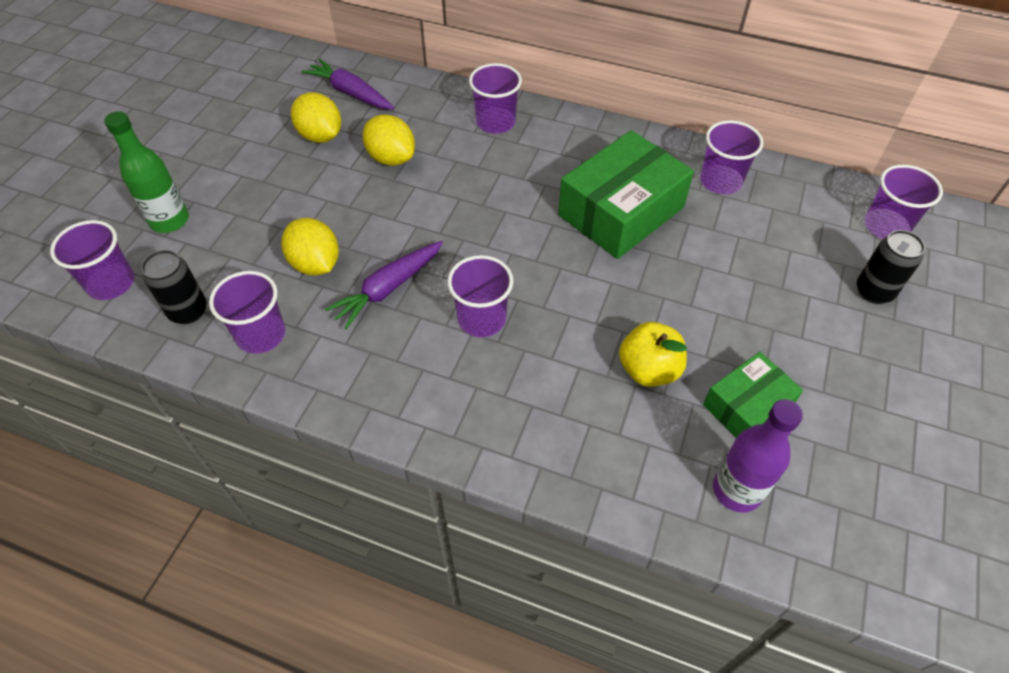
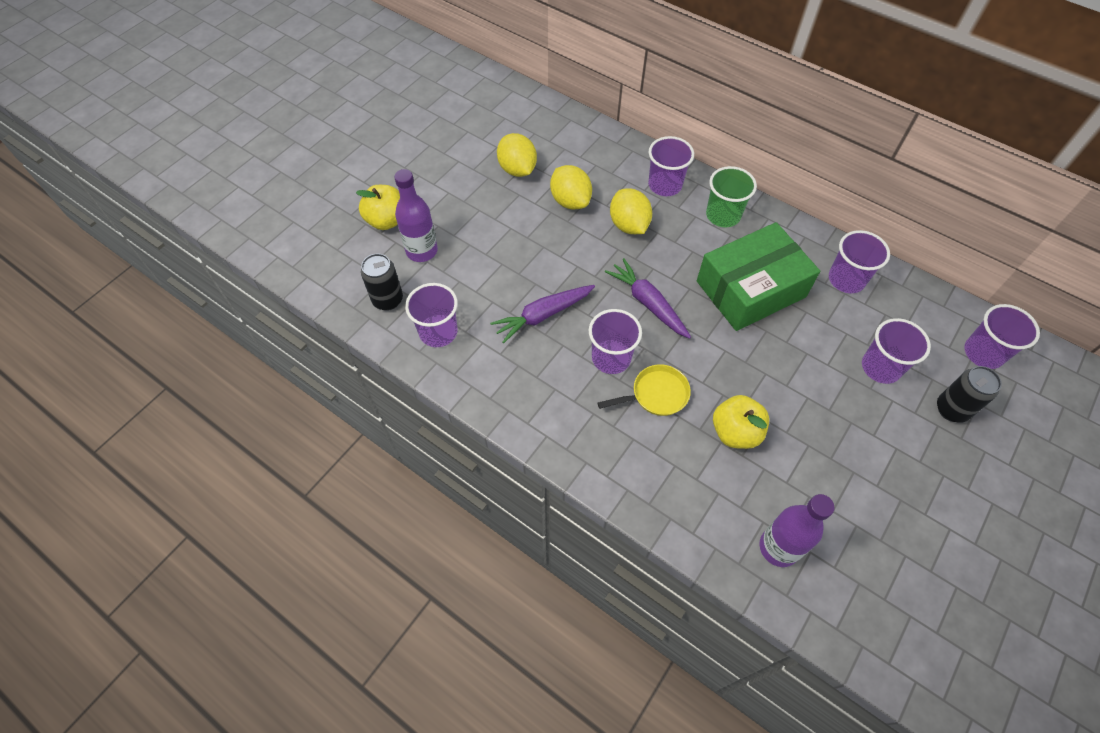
camera: 15 degrees right, 5 degrees up
purple cup [50,220,134,300] -> purple cup moved to [862,318,931,384]
green bottle [104,111,189,233] -> yellow apple [356,185,400,230]
yellow lemon [281,218,339,276] -> yellow lemon moved to [610,188,652,234]
purple carrot [301,59,394,109] -> purple carrot moved to [605,258,691,339]
green box [703,352,803,438] -> none
none -> purple bottle [394,169,438,262]
none -> yellow pan [597,364,691,416]
none -> green cup [706,166,757,227]

